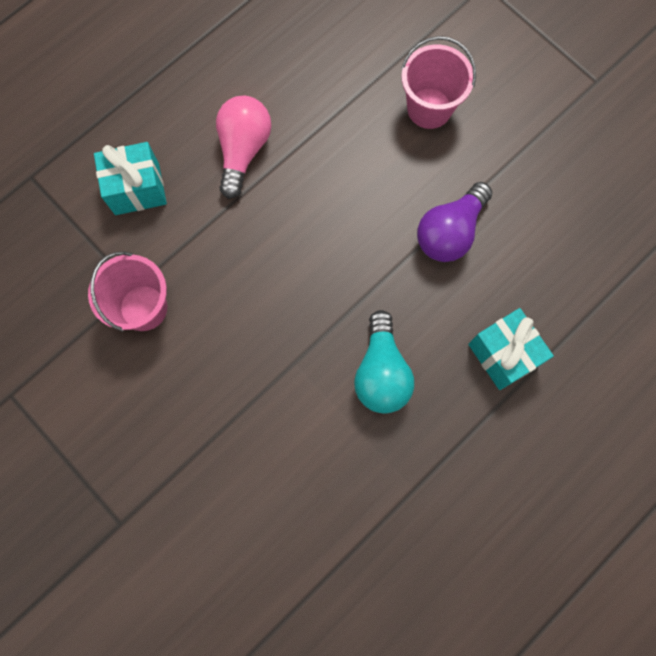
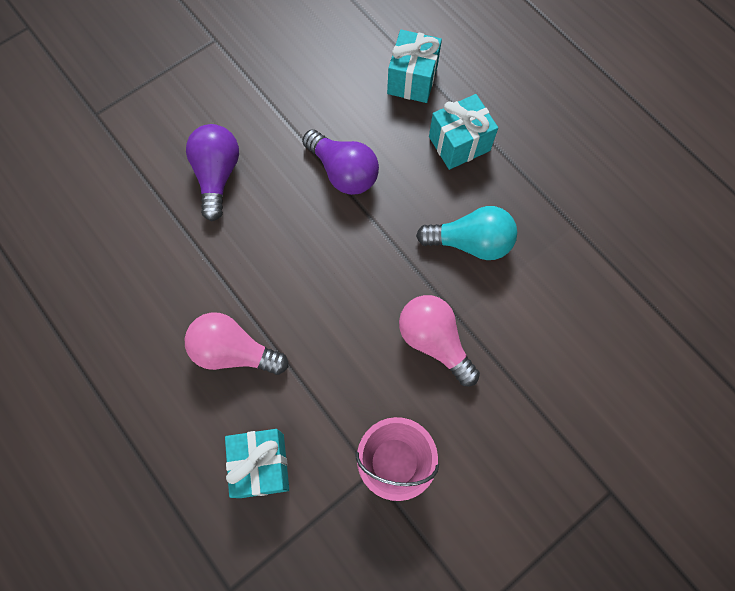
camera: 85 degrees left, 5 degrees down
pink bucket [401,36,476,129] -> purple light bulb [186,124,239,221]
none -> turquoise gift [387,30,442,103]
none -> pink light bulb [399,295,480,386]

